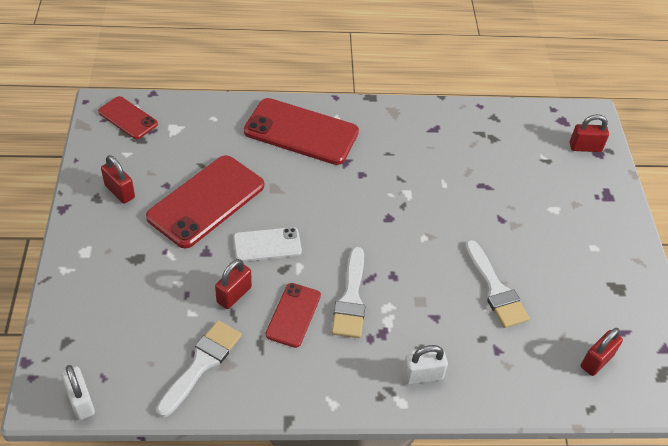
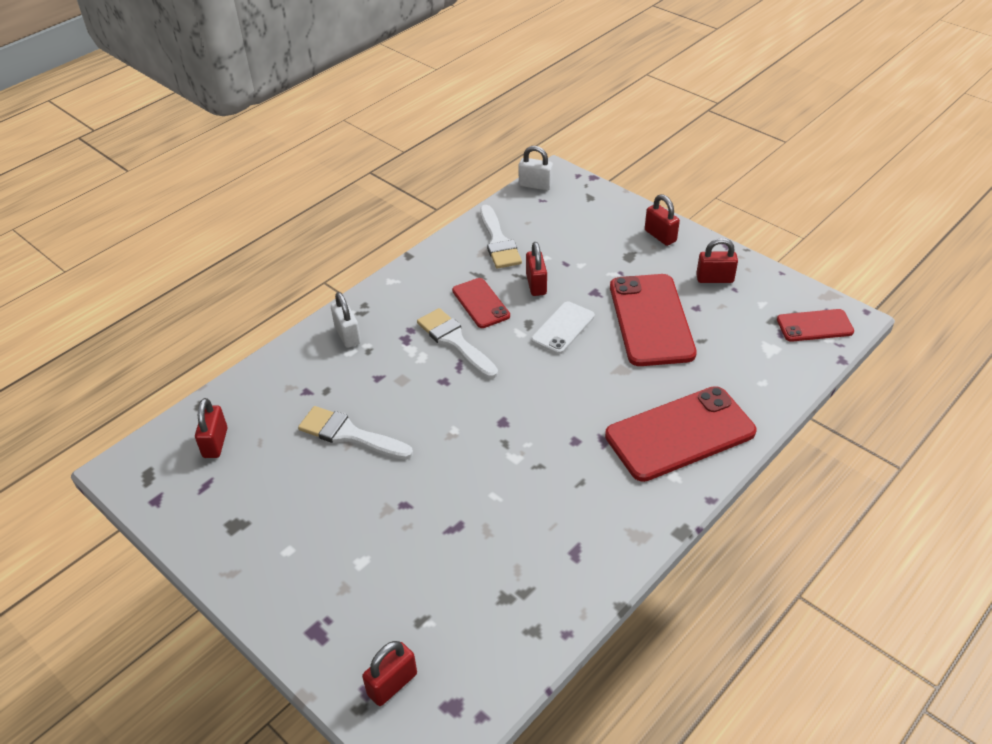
camera: 140 degrees right, 5 degrees down
white padlock [402,345,448,385] -> white padlock turned 60 degrees counterclockwise [331,292,361,348]
none -> red padlock [645,194,680,246]

